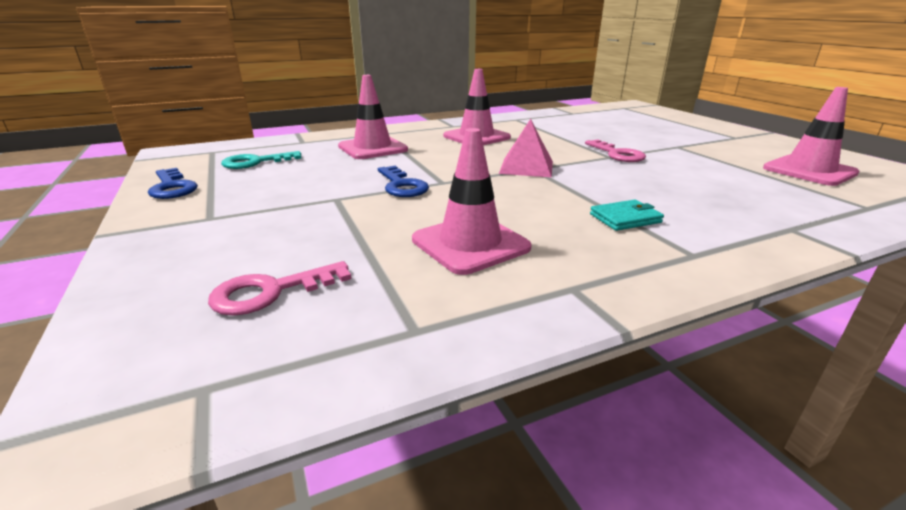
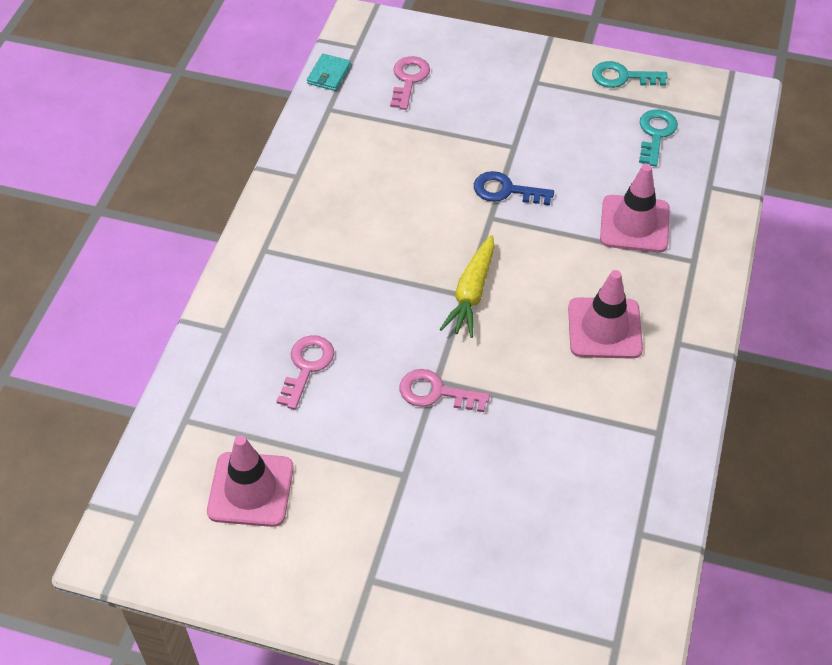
camera: 130 degrees right, 25 degrees up
blue key [148,168,198,199] -> turquoise key [592,61,668,88]
pink traffic cone [412,128,532,275] -> none
pink pyramid [499,119,553,177] -> yellow carrot [440,235,494,338]
turquoise wallet [590,200,664,231] -> turquoise wallet moved to [307,54,351,91]
none -> pink key [276,335,334,410]

